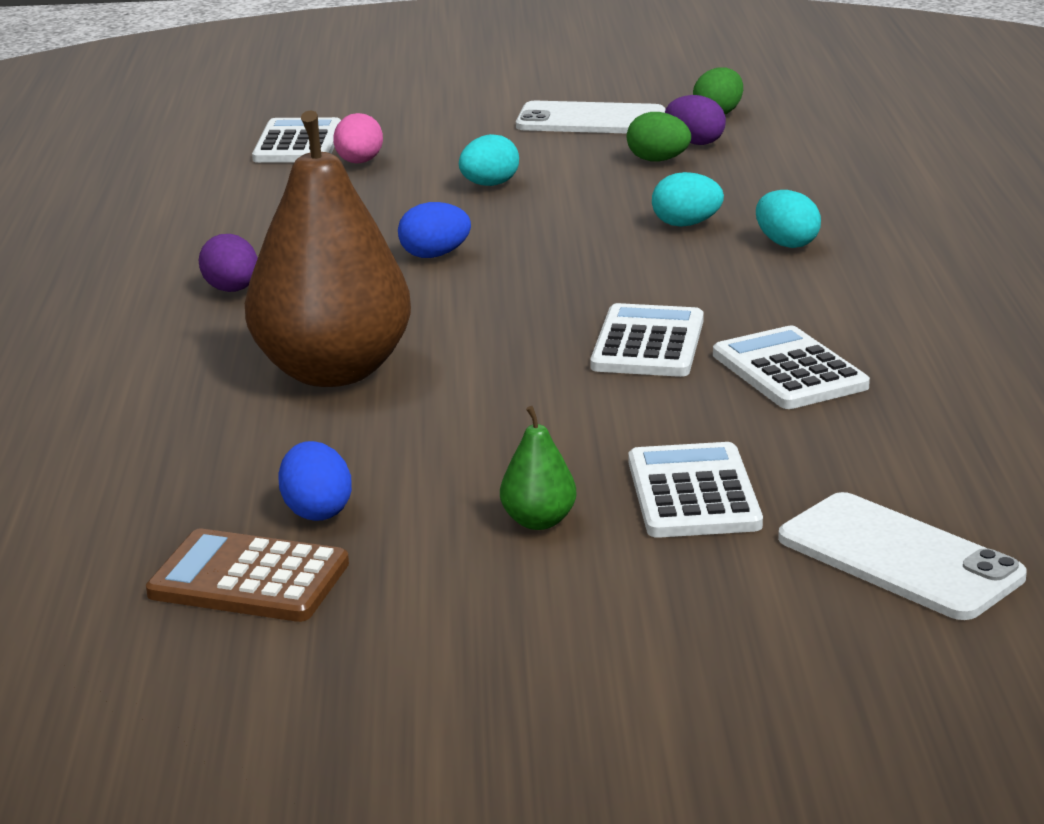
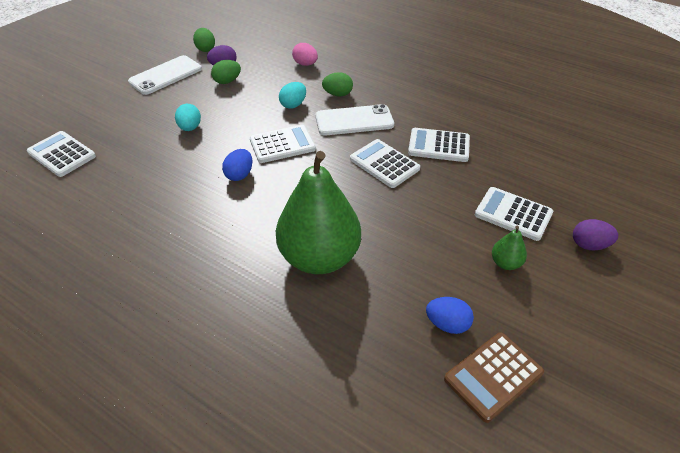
camera: 55 degrees left, 20 degrees up
purple egg [199,234,258,292] -> purple egg moved to [573,219,618,250]
brown pear [245,110,411,387] -> green pear [276,151,361,274]
pink egg [333,113,383,164] -> pink egg moved to [292,43,318,66]
turquoise egg [756,190,821,248] -> green egg [322,72,353,97]
white phone [778,492,1027,620] -> white phone moved to [315,104,394,136]
none -> white calculator [250,125,316,163]

